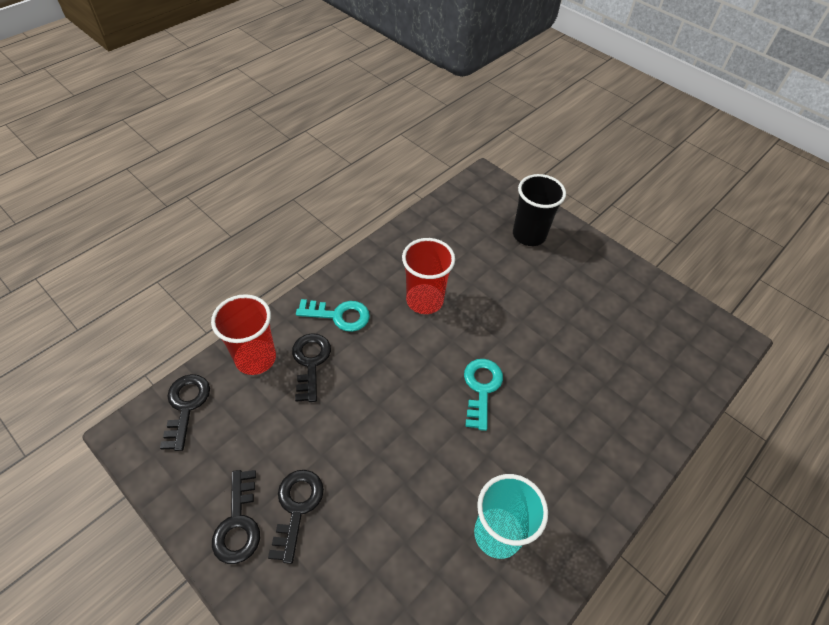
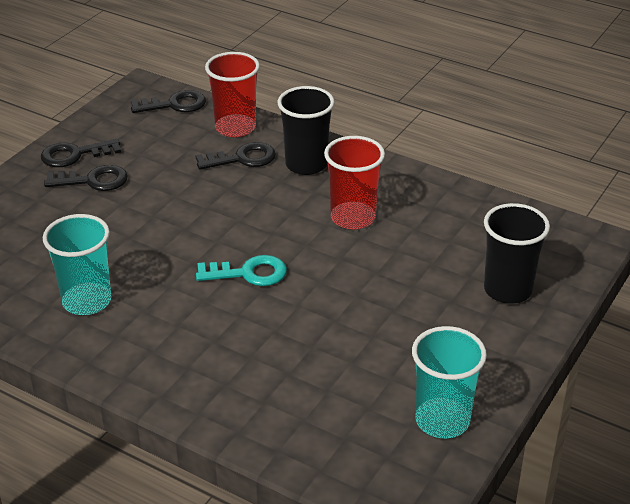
camera: 80 degrees right, 15 degrees down
turquoise key [296,299,370,332] -> black cup [278,86,335,175]
none -> turquoise cup [412,326,487,438]

